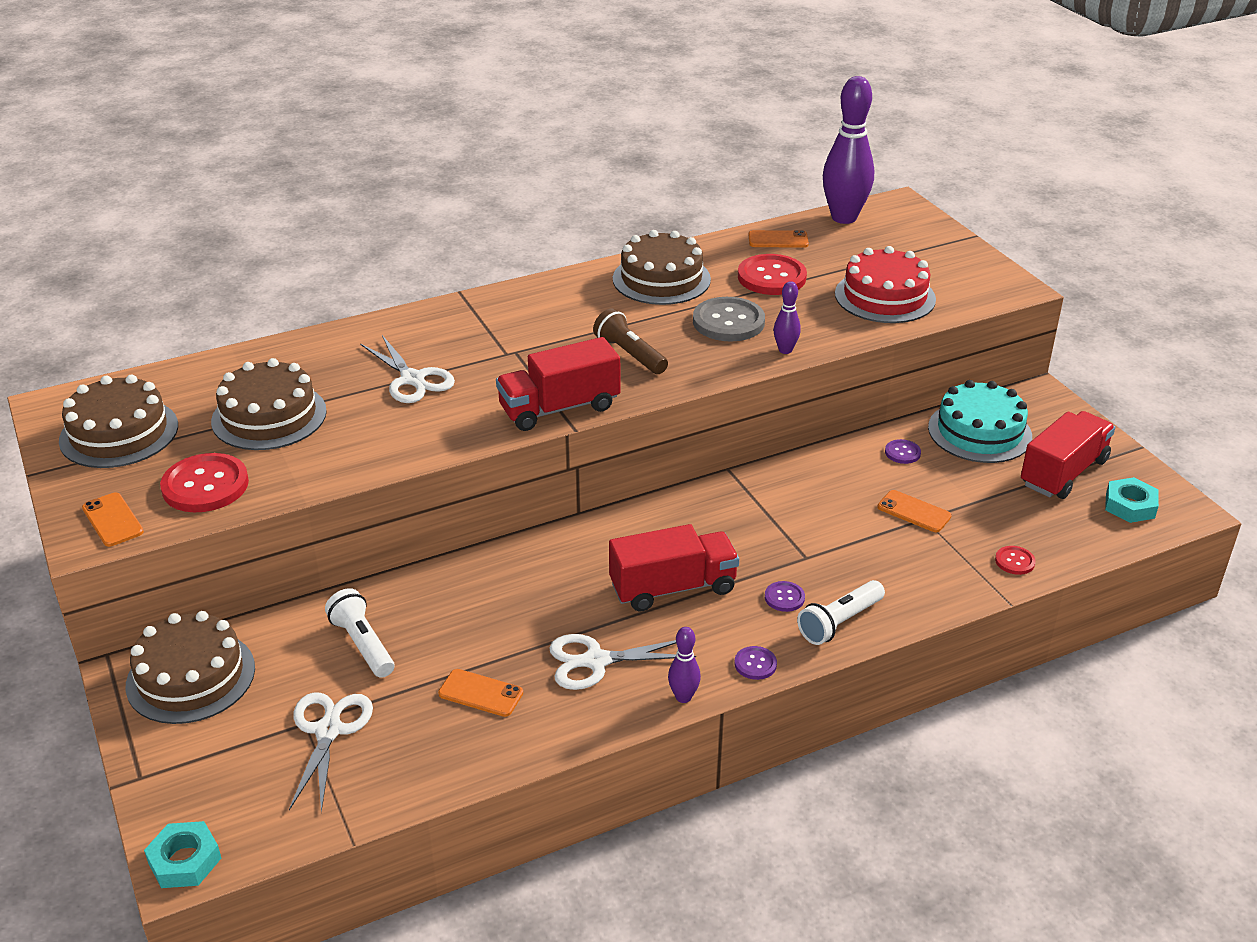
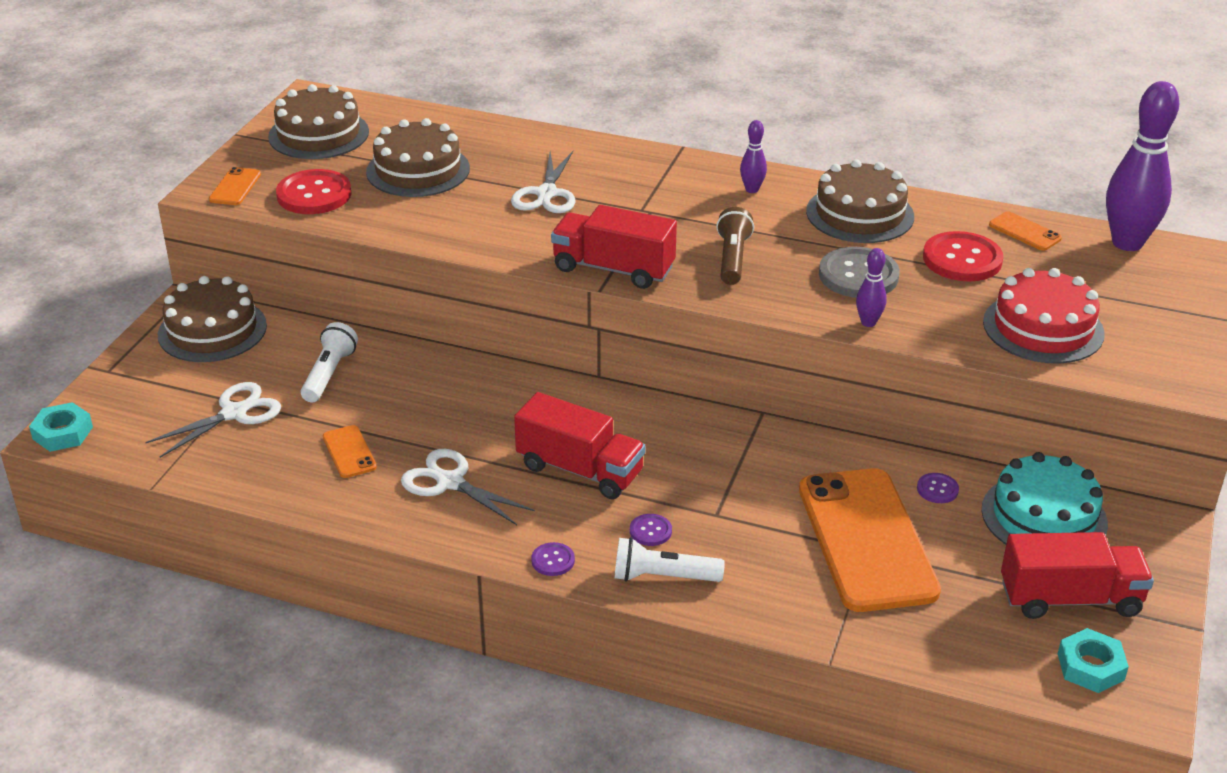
camera: 45 degrees right, 0 degrees up
purple bowling pin [668,627,701,703] -> purple bowling pin moved to [740,120,767,193]
orange phone [877,490,952,532] -> orange phone [799,468,941,612], size x2.45
red button [995,546,1036,575] -> none

